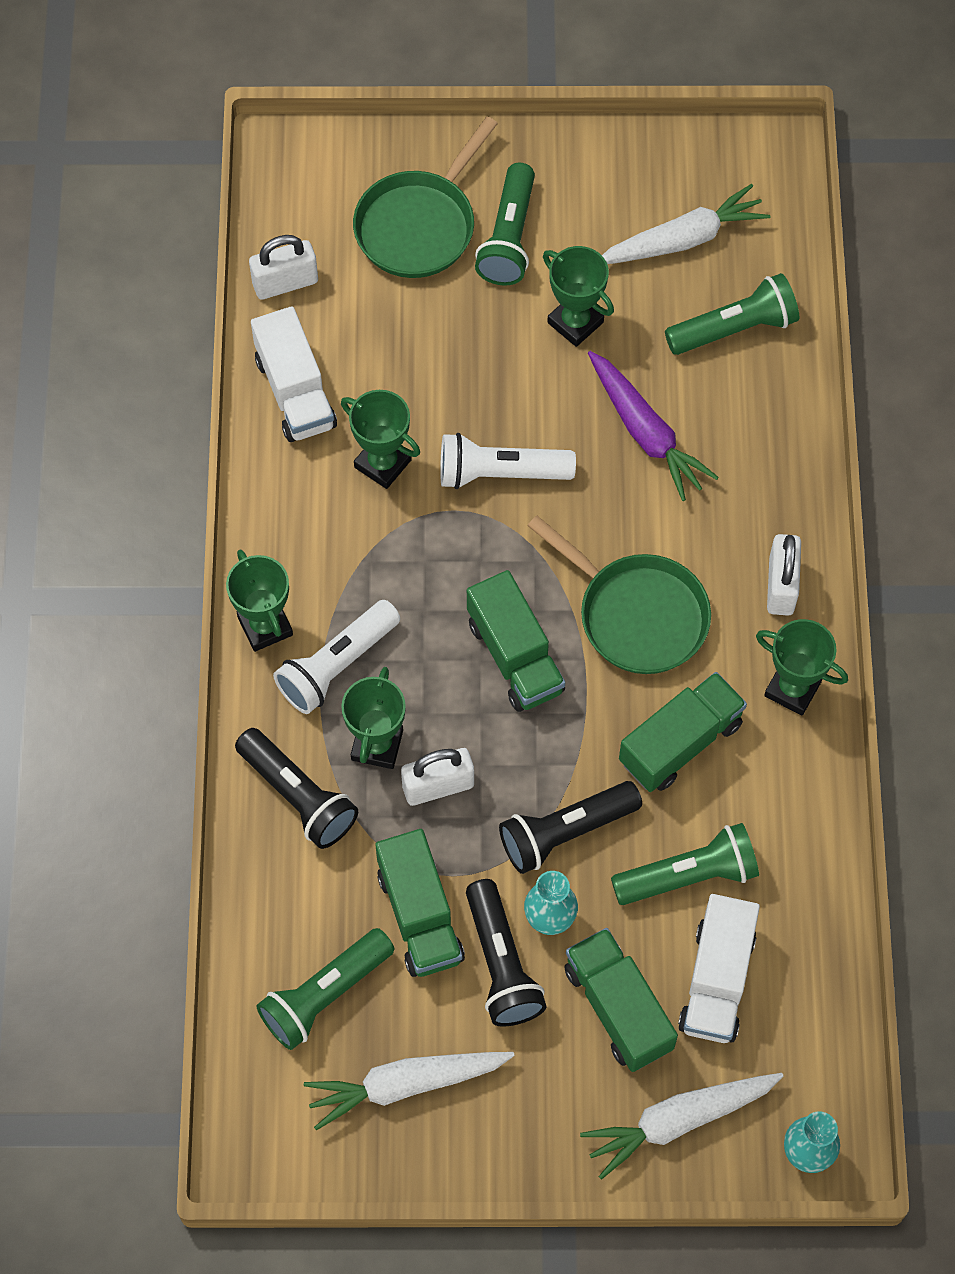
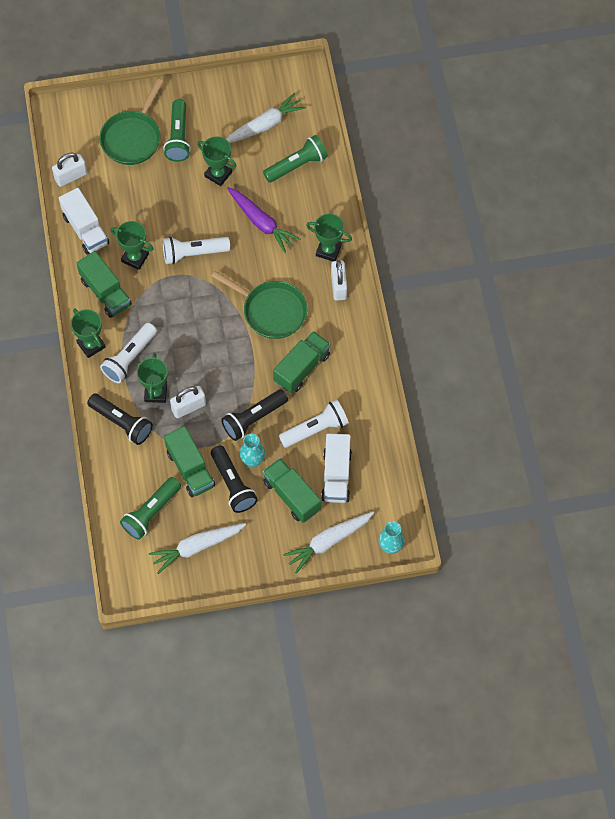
camera: 10 degrees left, 0 degrees up
green truck [467,570,565,712] -> green truck moved to [76,251,132,318]
green flashlight [611,823,759,905] -> white flashlight [279,400,349,448]
green trophy [756,619,848,715] -> green trophy moved to [306,214,352,261]

